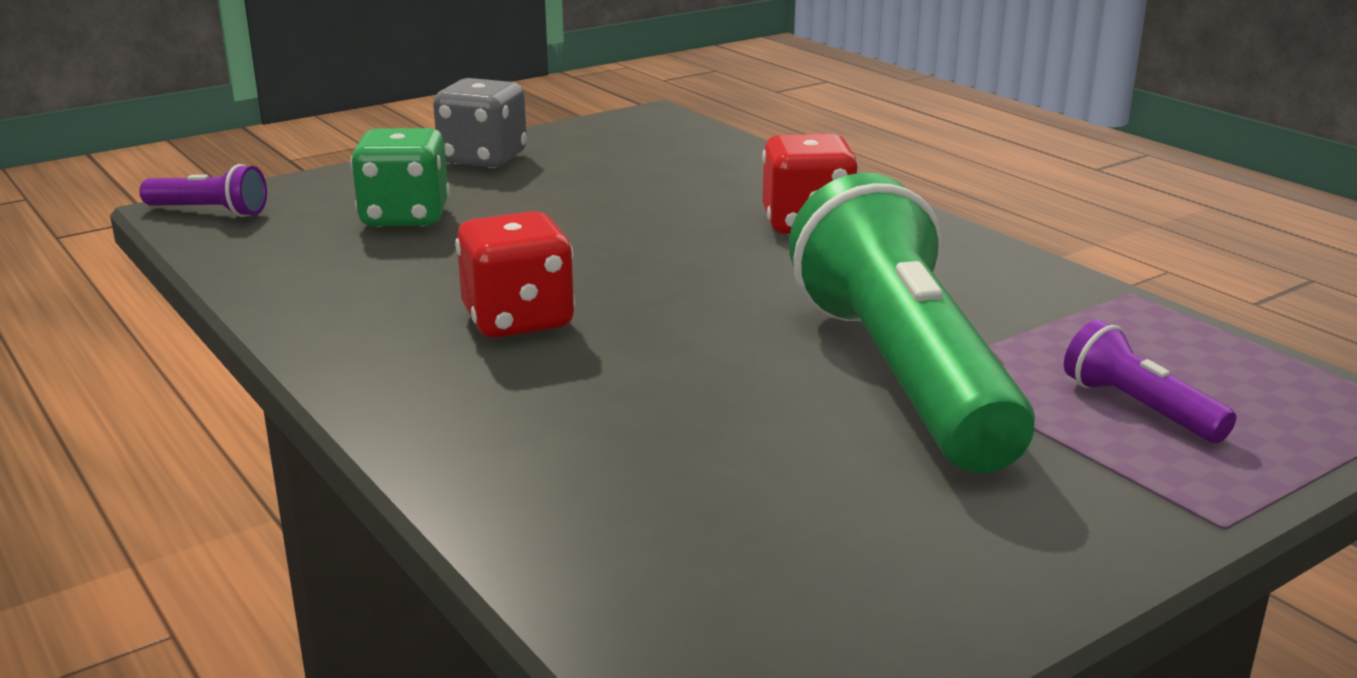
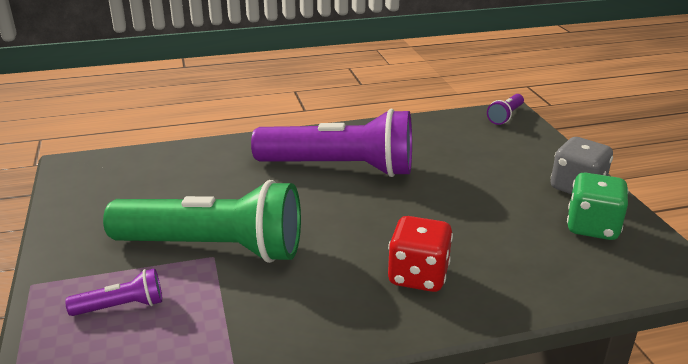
camera: 110 degrees right, 5 degrees up
green dice [350,128,450,227] -> green dice moved to [567,172,628,240]
red dice [455,211,575,338] -> purple flashlight [251,109,412,177]

